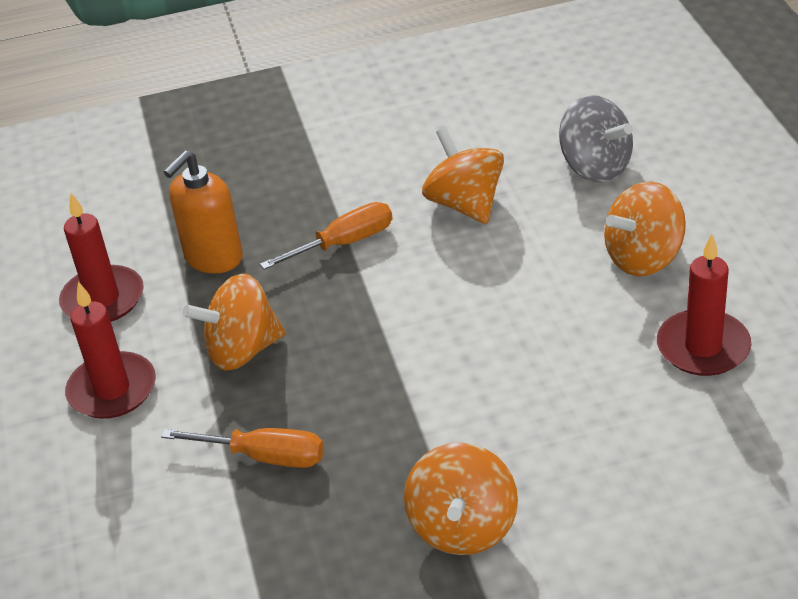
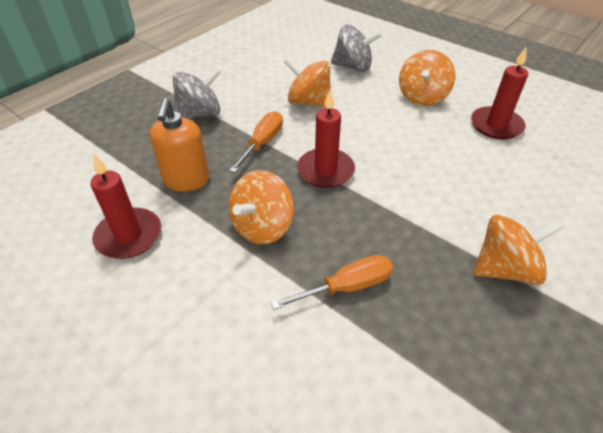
camera: 40 degrees left, 5 degrees up
red candle [65,282,156,419] -> red candle moved to [297,90,355,188]
orange spinning top [404,442,518,555] -> orange spinning top turned 75 degrees counterclockwise [473,215,564,285]
none -> grey spinning top [173,67,221,119]

